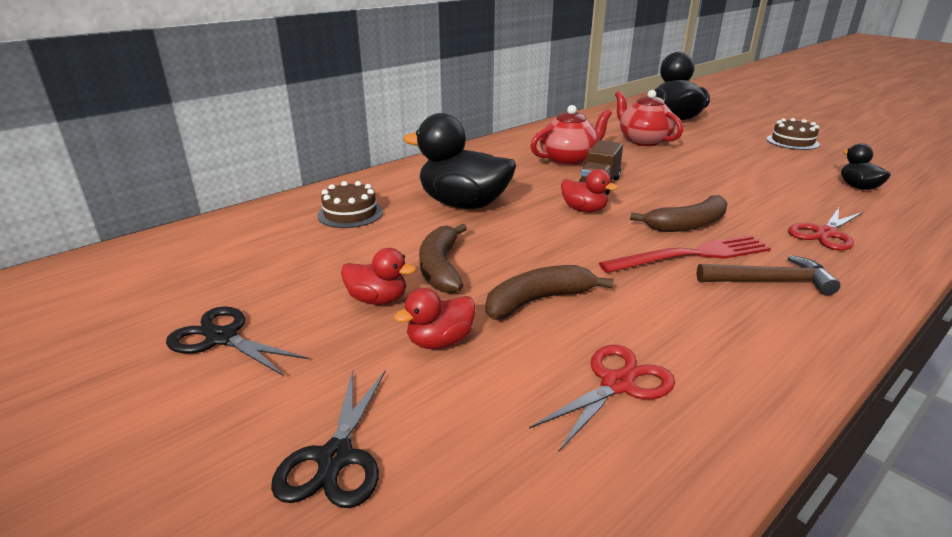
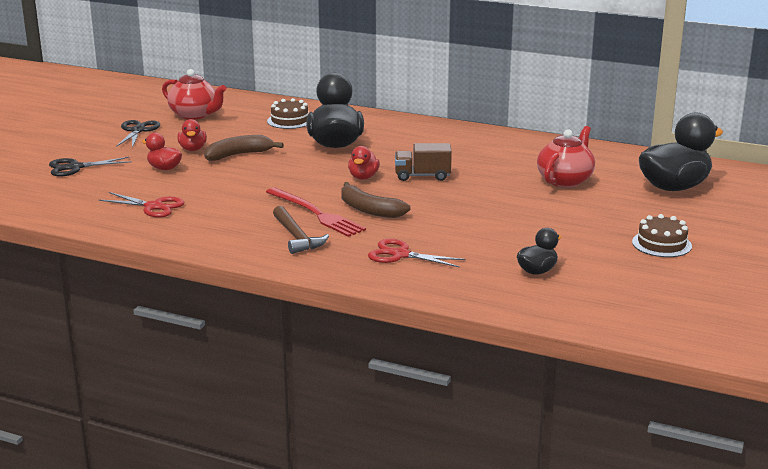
camera: 65 degrees right, 5 degrees down
brown banana [486,265,614,320] -> none
red teapot [530,105,612,166] -> red teapot moved to [162,69,226,120]

